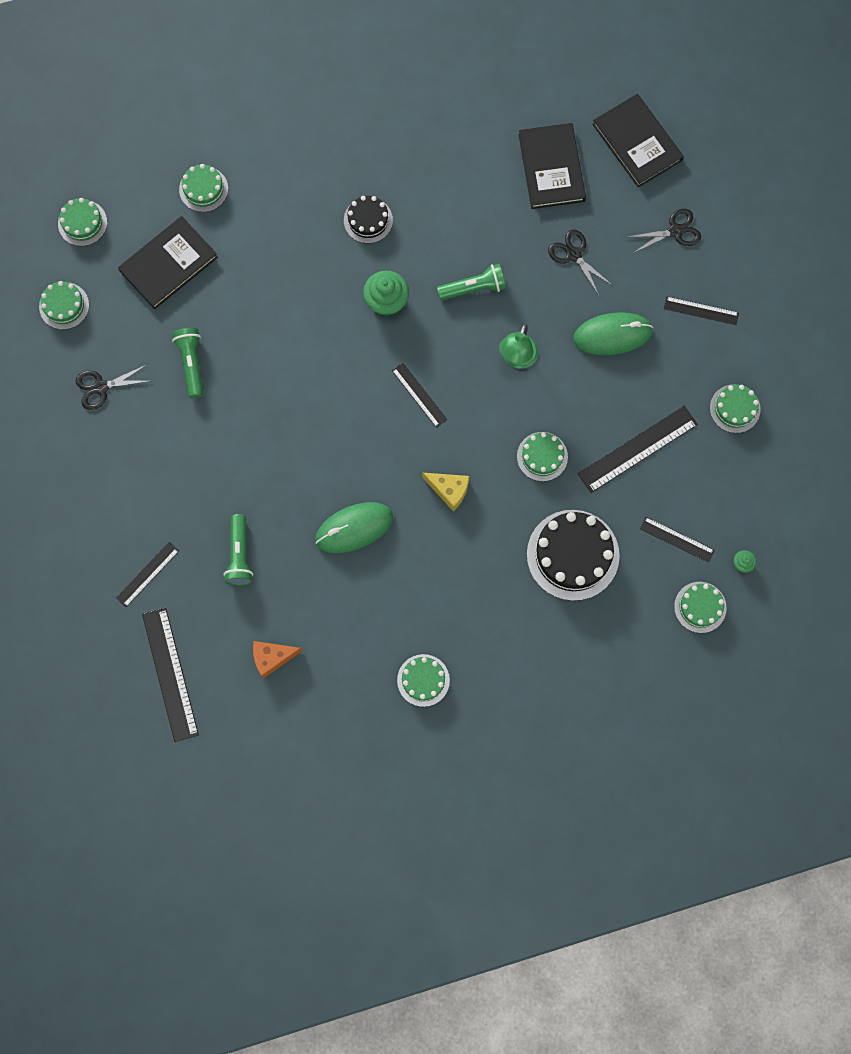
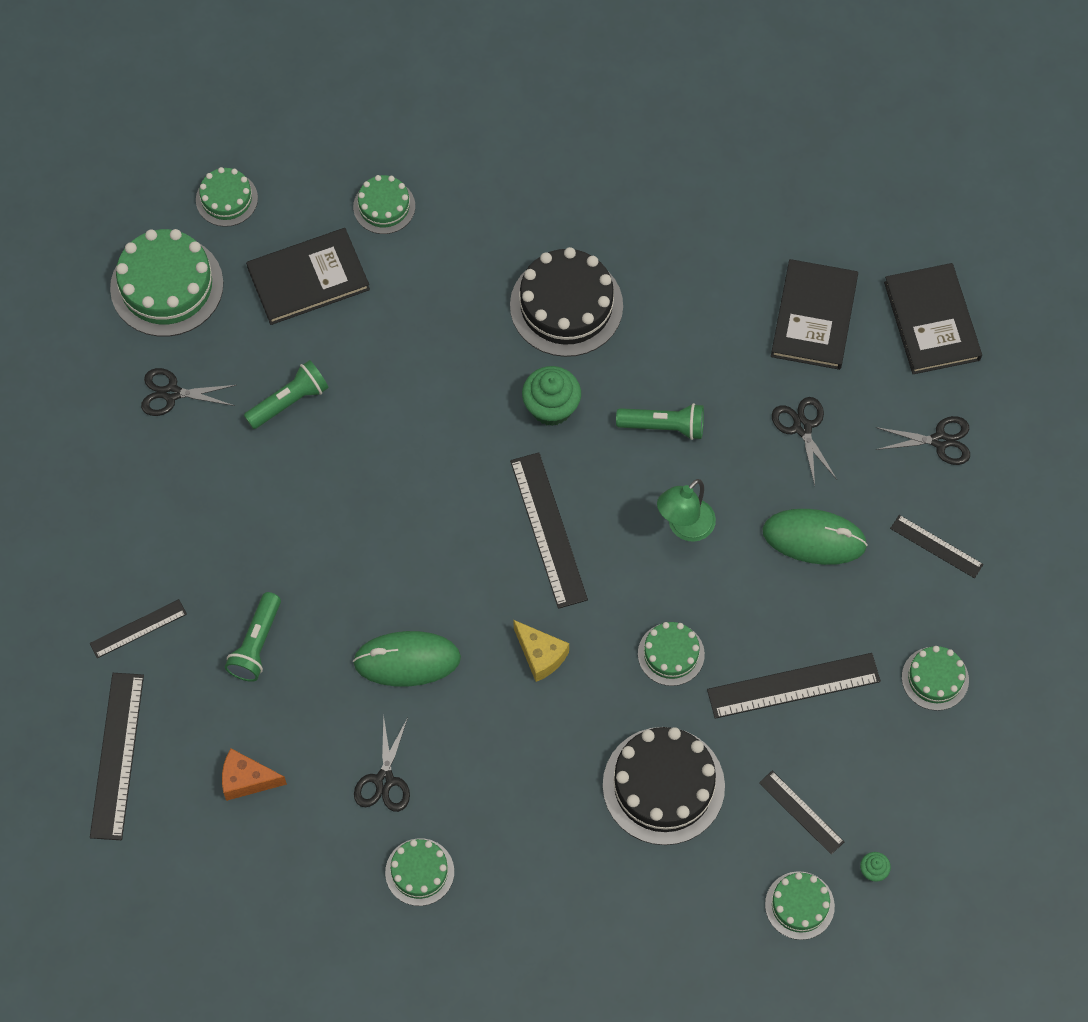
camera: 20 degrees right, 10 degrees down
green cake [39,281,89,330] -> green cake [110,229,223,337], size x1.79
green flashlight [172,328,203,398] -> green flashlight turned 45 degrees clockwise [244,360,329,429]
black cake [344,196,393,243] -> black cake [510,247,623,357], size x1.79
black ruler [392,362,447,428] -> black ruler [510,452,588,609], size x1.72
none -> black scissors [354,714,410,812]

